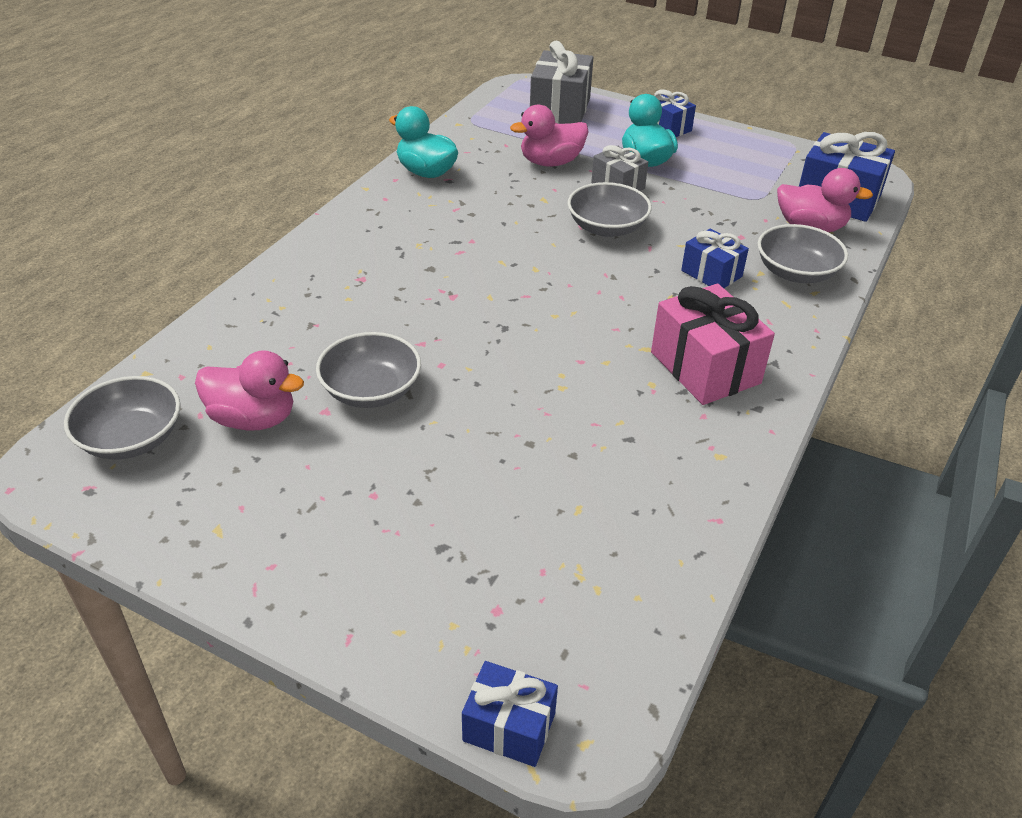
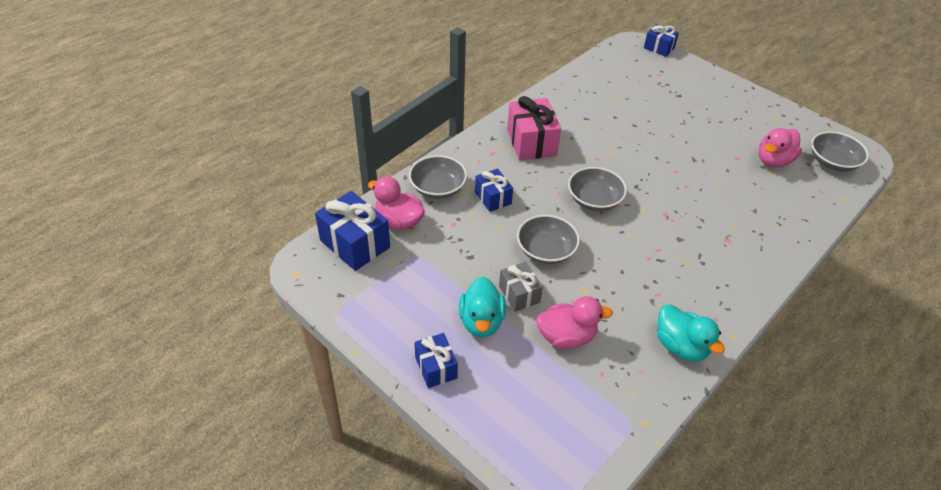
camera: 165 degrees left, 5 degrees up
pink duck [195,350,304,431] -> pink duck turned 75 degrees counterclockwise [758,128,802,167]
grey bowl [316,332,421,408] -> grey bowl moved to [568,167,627,211]
grey gift [530,41,593,124] -> none

